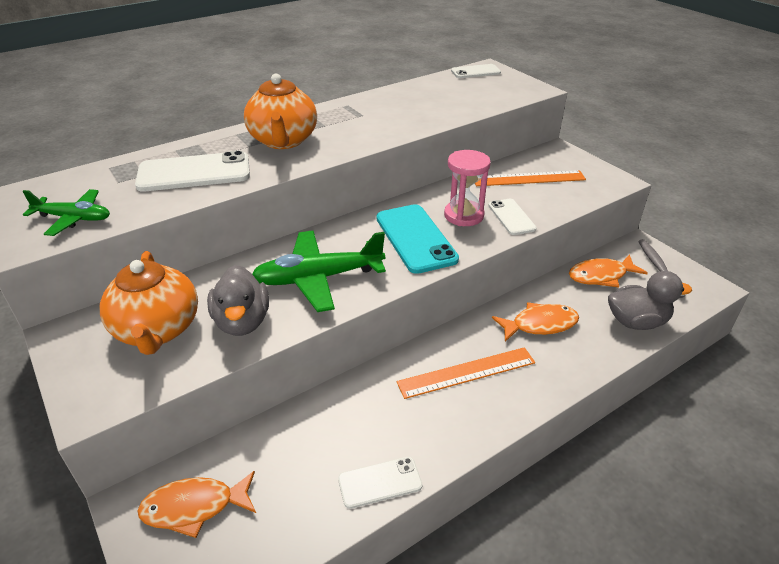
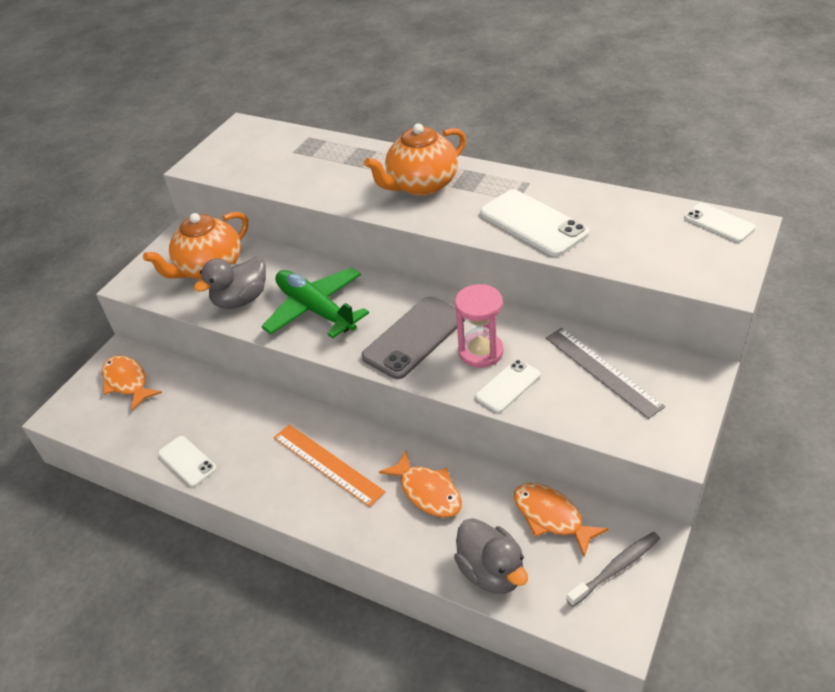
camera: 65 degrees right, 5 degrees up
green plane [22,189,110,236] -> none
white phone [135,151,250,192] -> white phone moved to [480,189,589,257]
turquoise phone [376,204,459,274] -> grey phone [362,296,465,379]
orange ruler [475,170,586,186] -> grey ruler [546,328,665,419]

